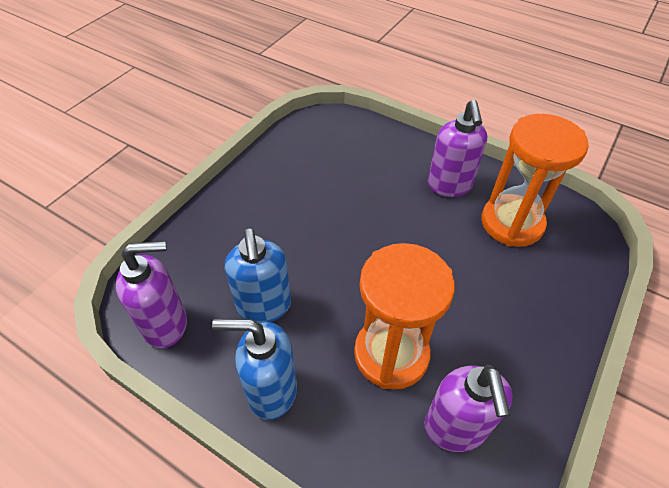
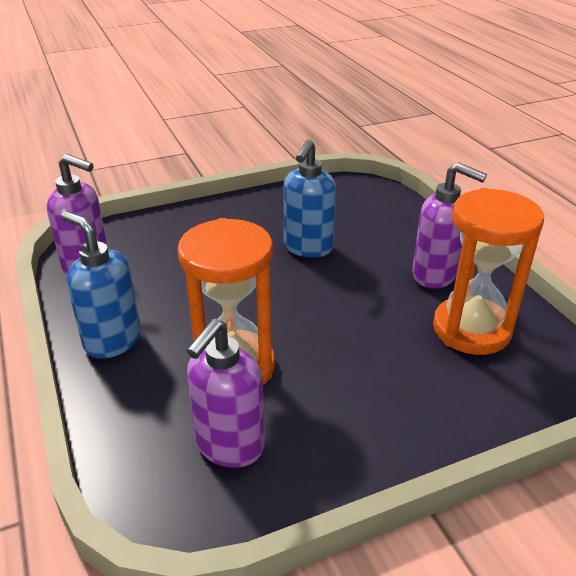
camera: 35 degrees right, 15 degrees down
blue soap dispenser [225,228,291,323] -> blue soap dispenser moved to [284,139,337,258]
purple soap dispenser [428,100,487,197] -> purple soap dispenser turned 90 degrees counterclockwise [412,162,487,289]

